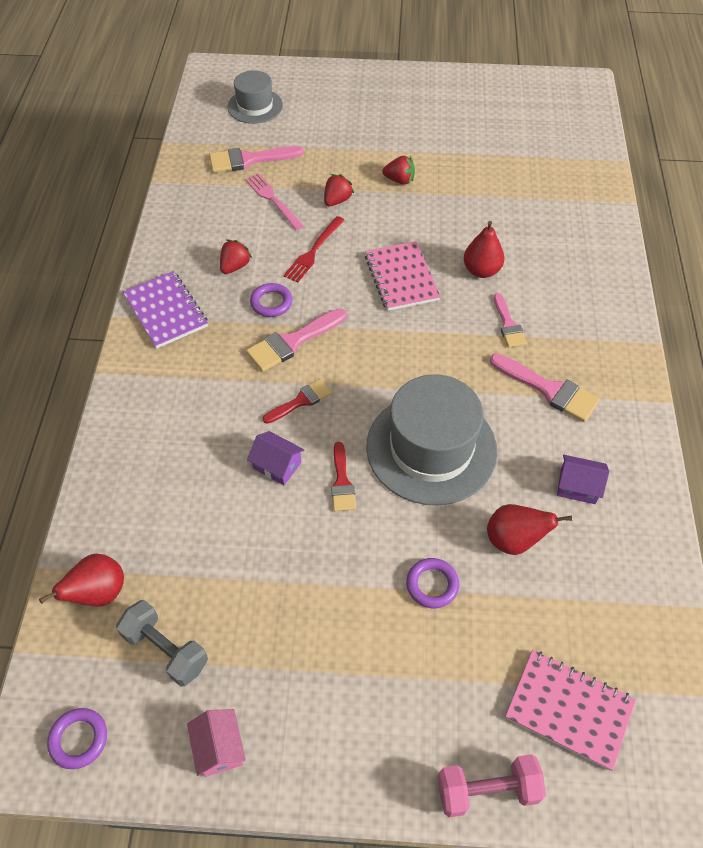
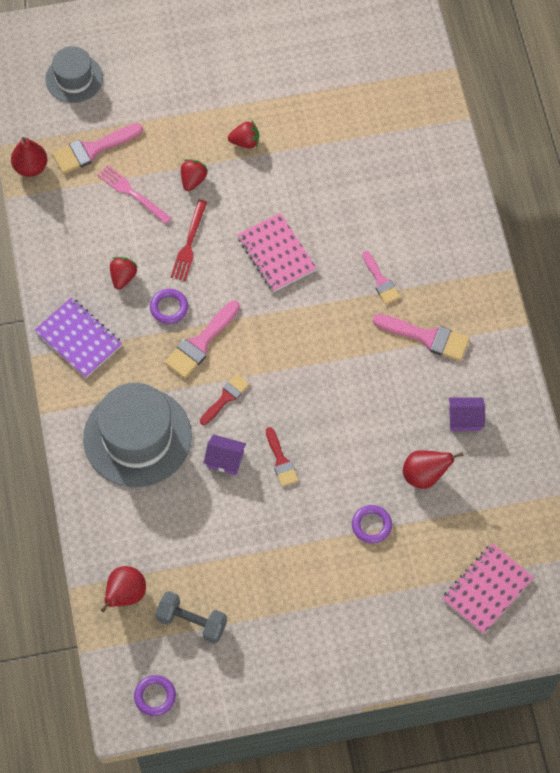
camera: 15 degrees left, 10 degrees up
pink house [187,709,246,777] -> none
grey hat [366,374,497,505] -> grey hat moved to [83,383,192,488]
pink dumbbell [438,754,546,817] -> none
red pear [464,221,504,278] -> red pear moved to [11,137,47,177]
pink notebook [505,650,636,771] -> pink notebook turned 60 degrees counterclockwise [442,543,534,634]

